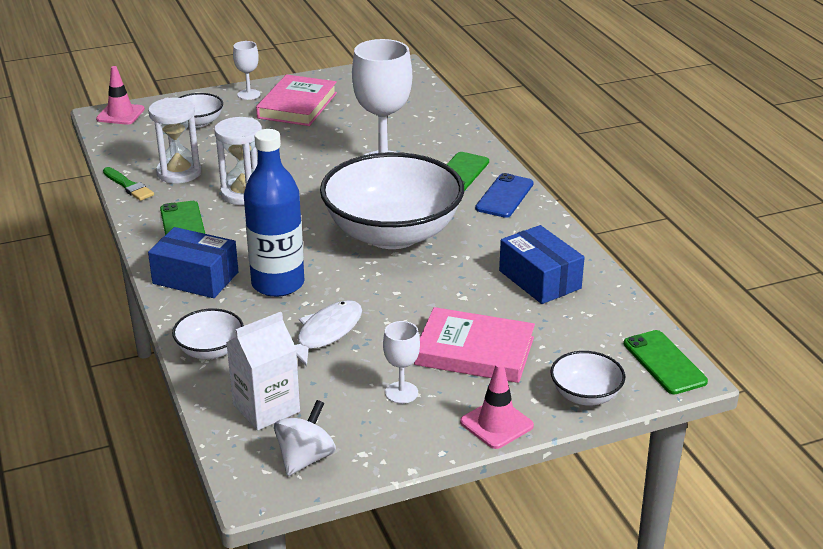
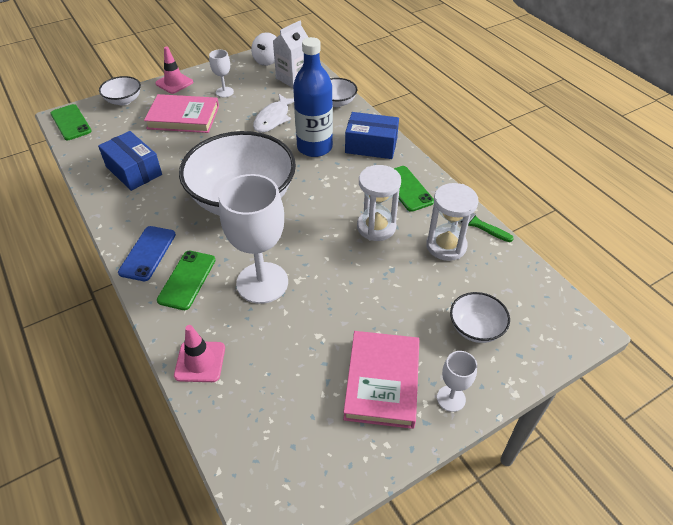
camera: 170 degrees right, 15 degrees up
pink traffic cone [96,66,145,125] -> pink traffic cone moved to [174,325,225,382]

